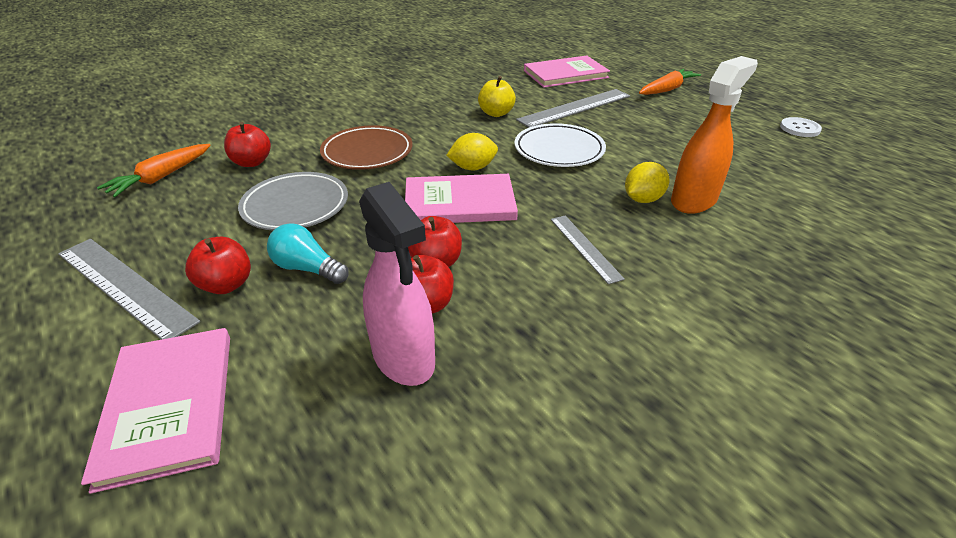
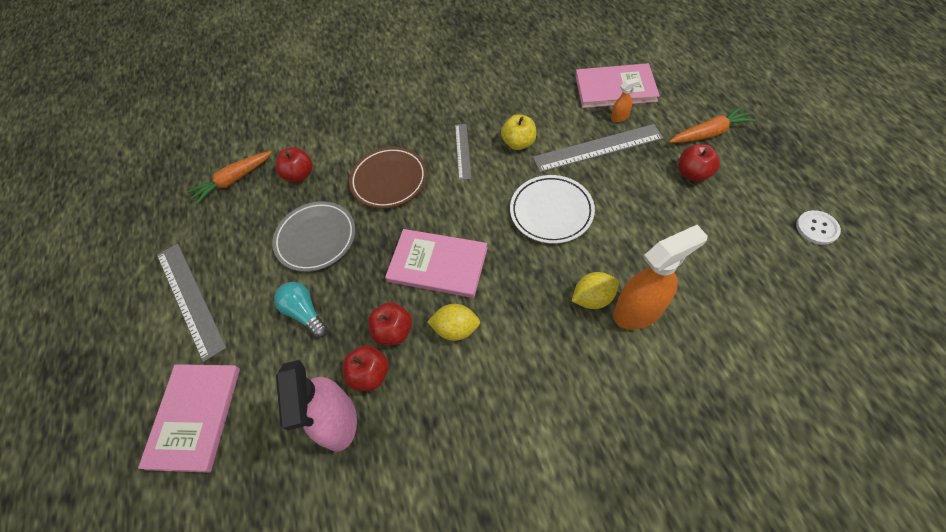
camera: 25 degrees right, 20 degrees up
red apple [185,237,251,294] -> red apple moved to [678,144,720,182]
yellow lemon [446,133,498,170] -> yellow lemon moved to [427,304,480,341]
grey ruler [551,215,625,284] -> grey ruler moved to [455,124,471,180]
none -> orange spray bottle [611,77,640,122]

